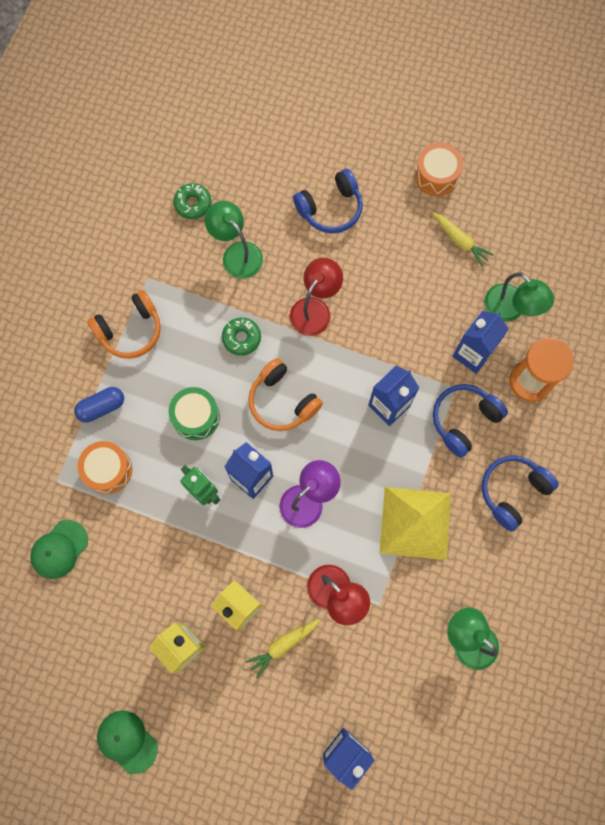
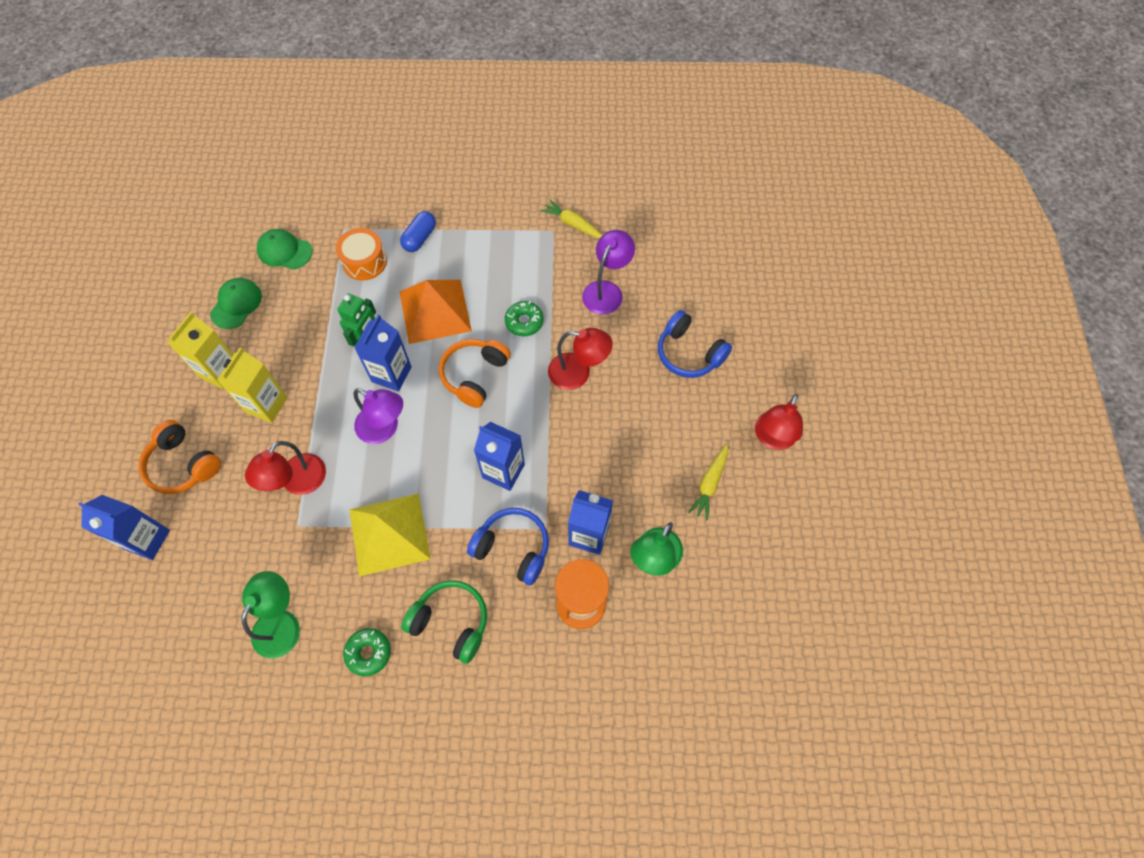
camera: 70 degrees right, 10 degrees down
blue capsule [74,387,124,423] -> blue capsule turned 75 degrees clockwise [400,211,436,252]
orange headphones [88,290,161,359] -> orange headphones moved to [139,420,221,494]
green cap [97,710,158,774] -> green cap moved to [210,278,262,329]
green drum [169,387,220,440] -> orange pyramid [400,280,472,344]
green donut [173,183,211,219] -> green donut moved to [343,628,391,676]
green lamp [205,201,263,279] -> purple lamp [582,230,635,315]
yellow carrot [245,619,320,679] -> yellow carrot moved to [540,199,602,238]
orange drum [415,143,463,196] -> red lamp [755,394,803,450]
blue headphones [481,455,559,532] -> green headphones [401,580,487,664]

